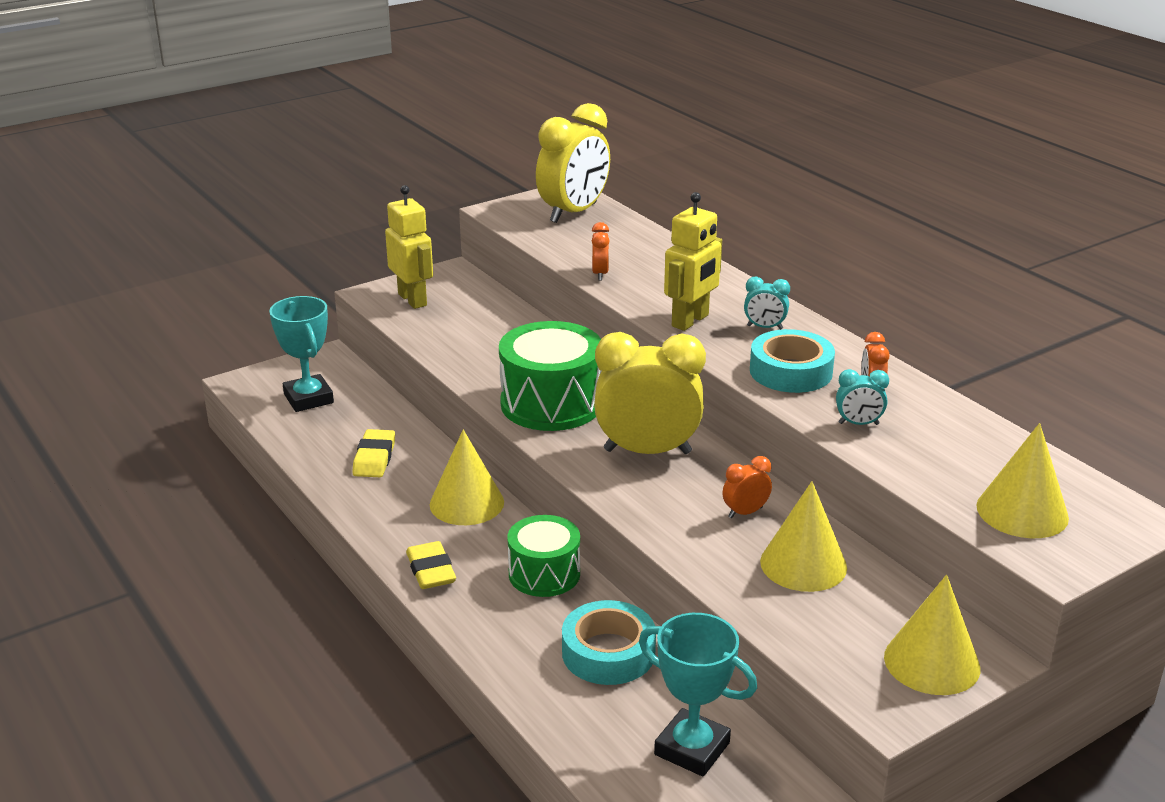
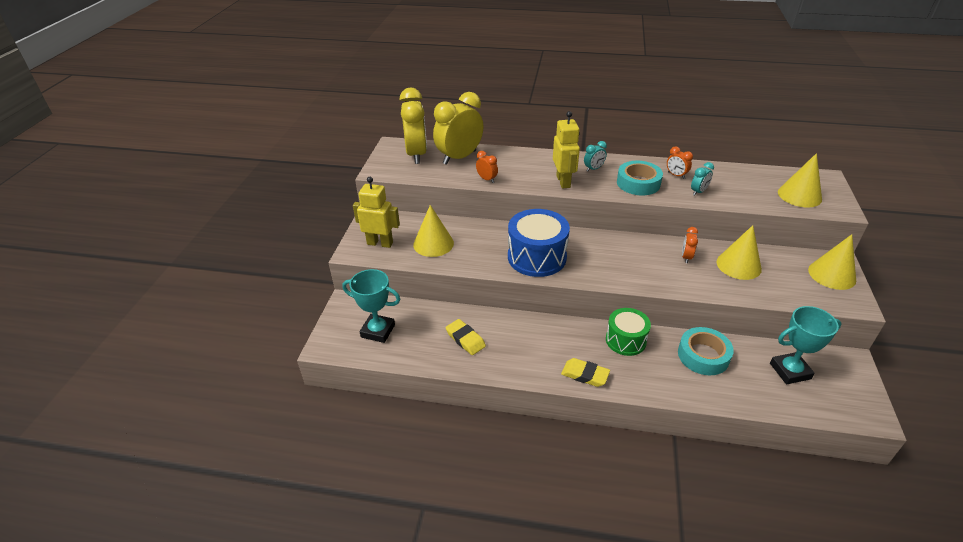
camera: 45 degrees left, 10 degrees up
yellow cone [430,430,504,525] -> yellow cone moved to [413,205,454,257]
green drum [499,321,602,431] -> blue drum [508,209,570,277]
yellow clock [594,332,706,454] -> yellow clock moved to [433,92,483,165]

